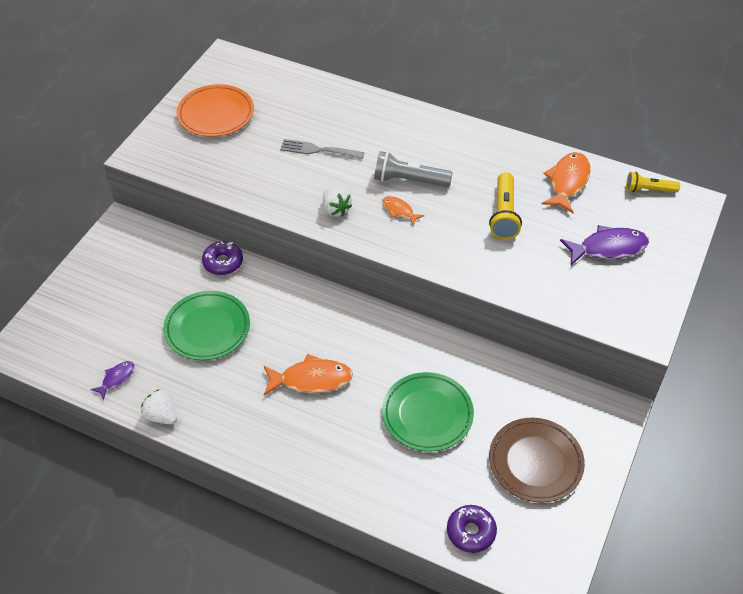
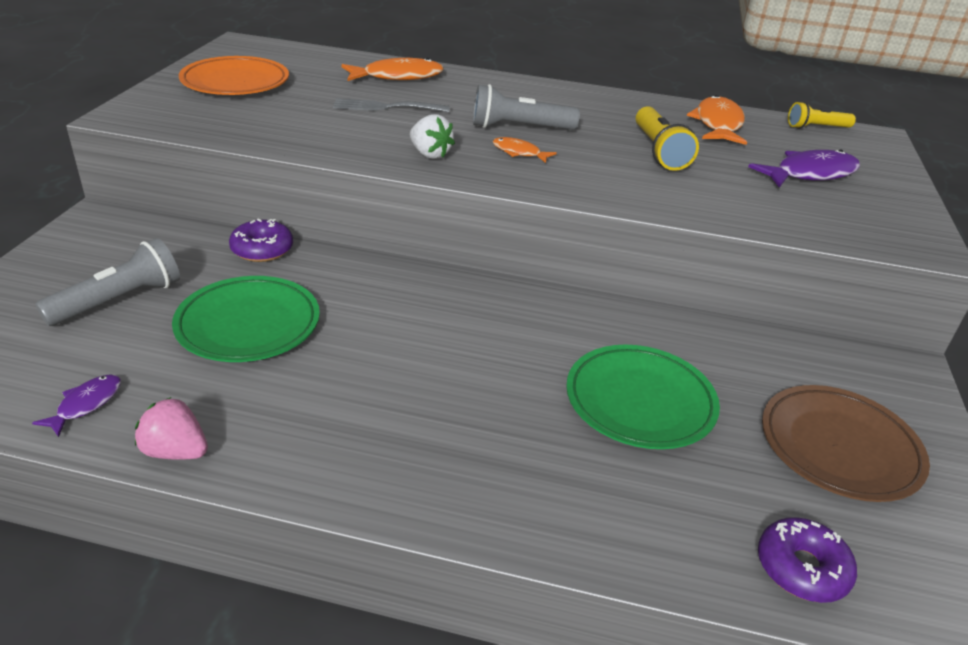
camera: 15 degrees left, 15 degrees down
white strawberry [141,389,177,424] -> pink strawberry [135,397,208,460]
orange fish [263,354,353,395] -> orange fish moved to [342,58,444,81]
none -> grey flashlight [35,238,180,326]

